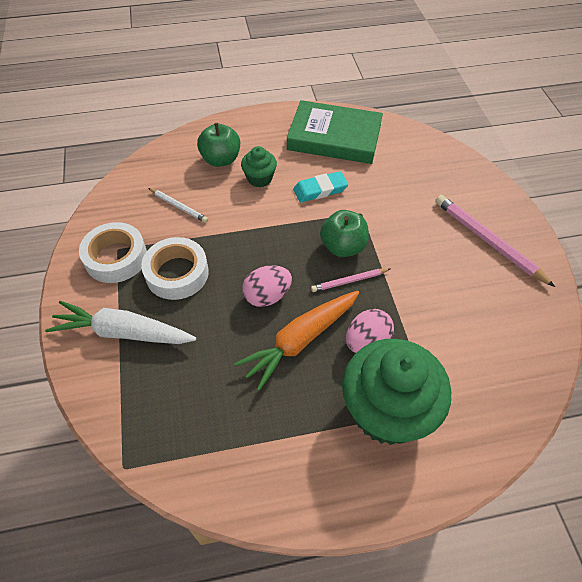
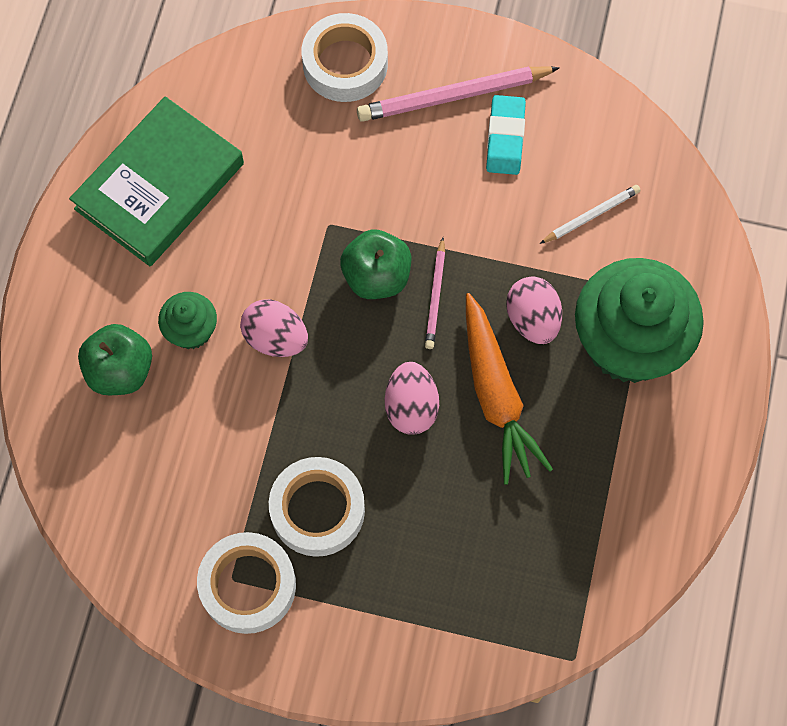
camera: 65 degrees left, 15 degrees up
white carrot [45,301,196,344] -> none
white pencil [148,188,208,223] -> white pencil moved to [540,185,641,244]
turquoise eraser [293,171,348,202] -> turquoise eraser moved to [486,95,526,175]
none -> pink egg [240,299,308,357]
none -> white tape [302,13,388,102]

